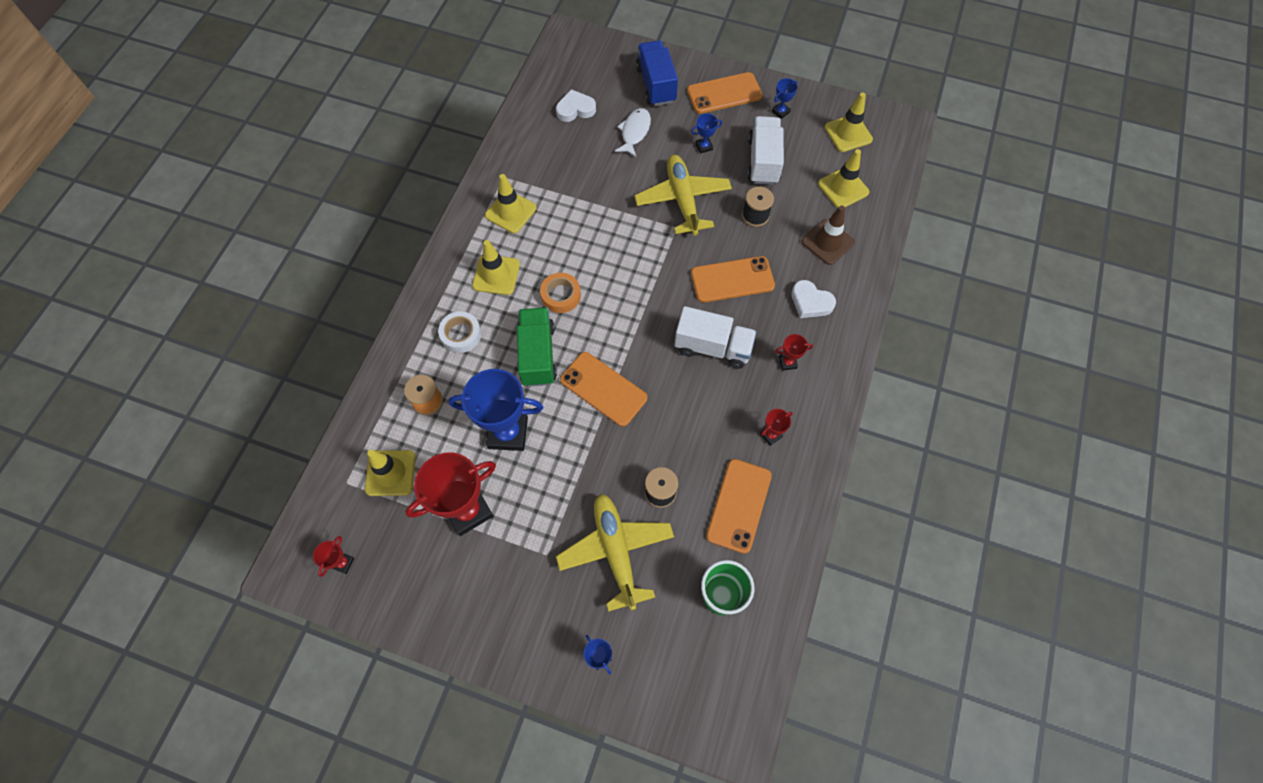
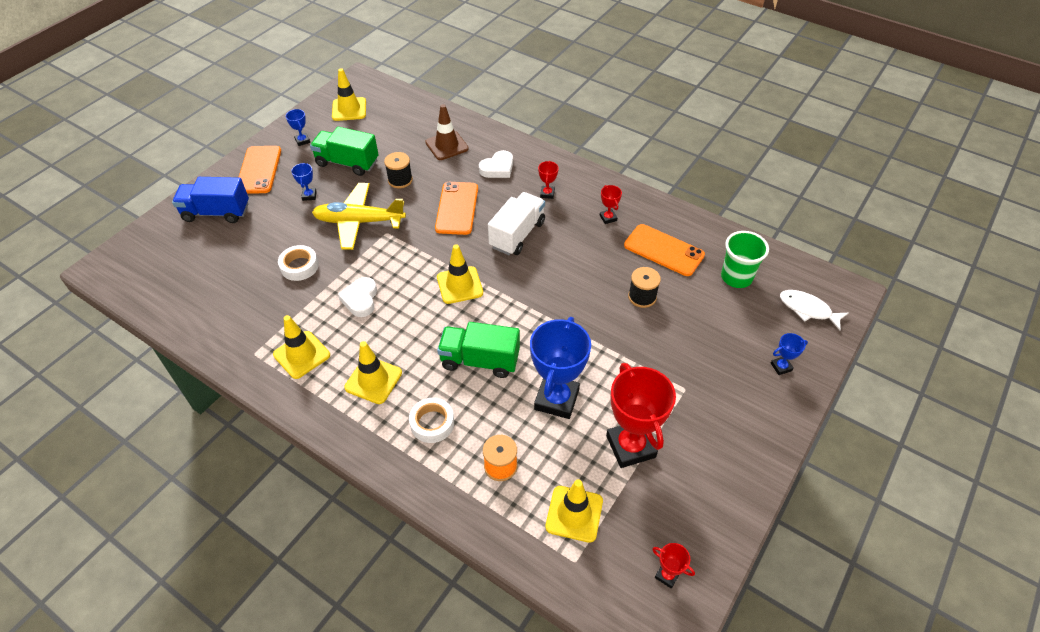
camera: 75 degrees left, 15 degrees down
orange tape [540,273,581,313] -> none
white heart [556,89,596,122] -> white heart moved to [338,277,377,317]
yellow plane [556,494,674,612] -> none
orange phone [560,352,647,426] -> none
white fish [615,108,651,157] -> white fish moved to [780,290,848,330]
white truck [747,116,784,185] -> green truck [310,127,379,176]
yellow traffic cone [818,149,869,208] -> yellow traffic cone moved to [437,244,483,304]
none -> white tape [278,245,319,281]

